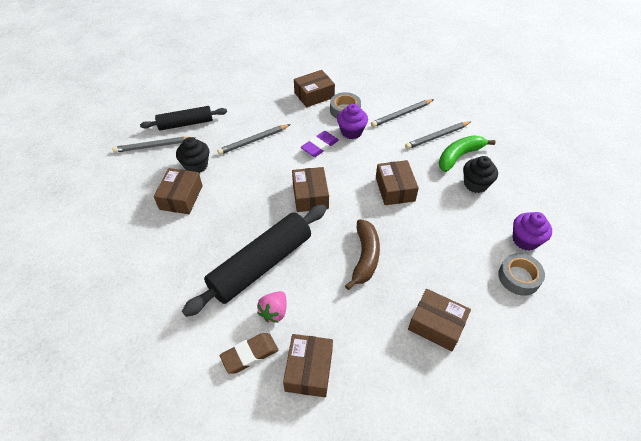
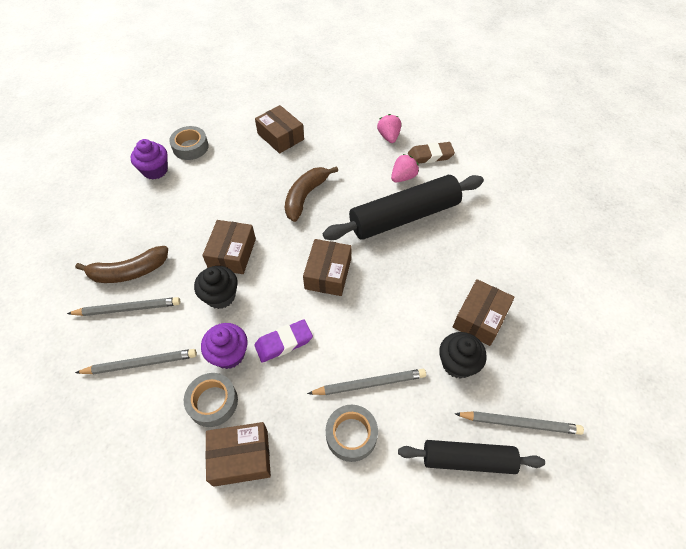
camera: 160 degrees left, 5 degrees up
brown box [283,334,333,397] -> pink strawberry [377,114,401,143]
green banana [439,135,495,172] -> brown banana [75,246,168,283]
black cupcake [463,156,498,193] -> black cupcake moved to [194,266,238,309]
none -> grey tape [326,405,378,462]

